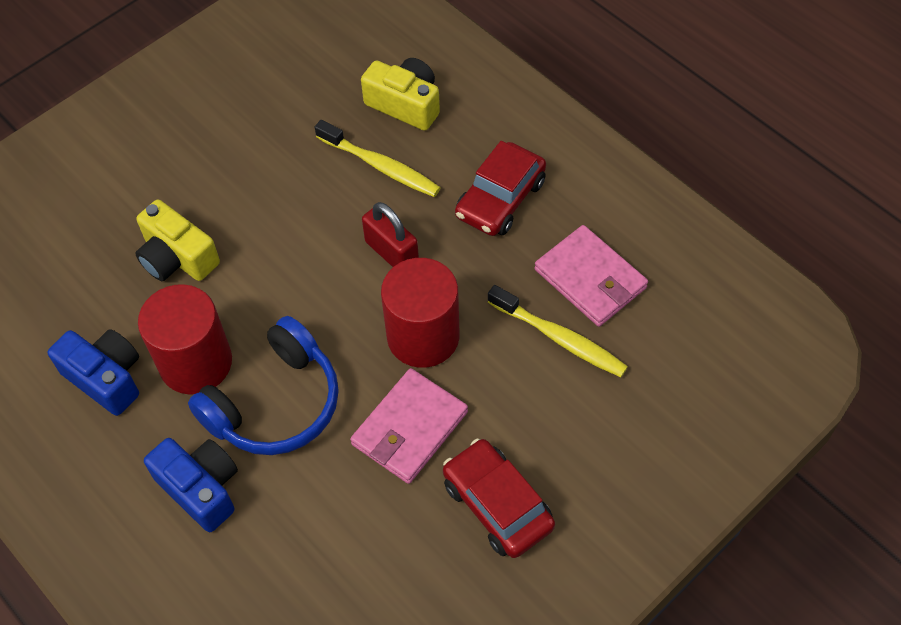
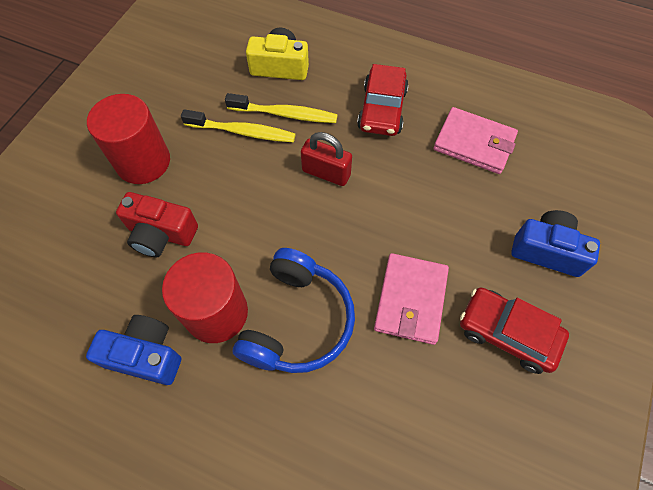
camera: 25 degrees left, 5 degrees up
yellow camera [136,199,220,281] -> red camera [116,192,198,257]
blue camera [144,438,238,532] -> blue camera moved to [511,210,600,277]
red cylinder [381,258,459,368] -> red cylinder moved to [87,94,170,184]
yellow toothbrush [488,285,628,377] -> yellow toothbrush moved to [181,109,296,142]

